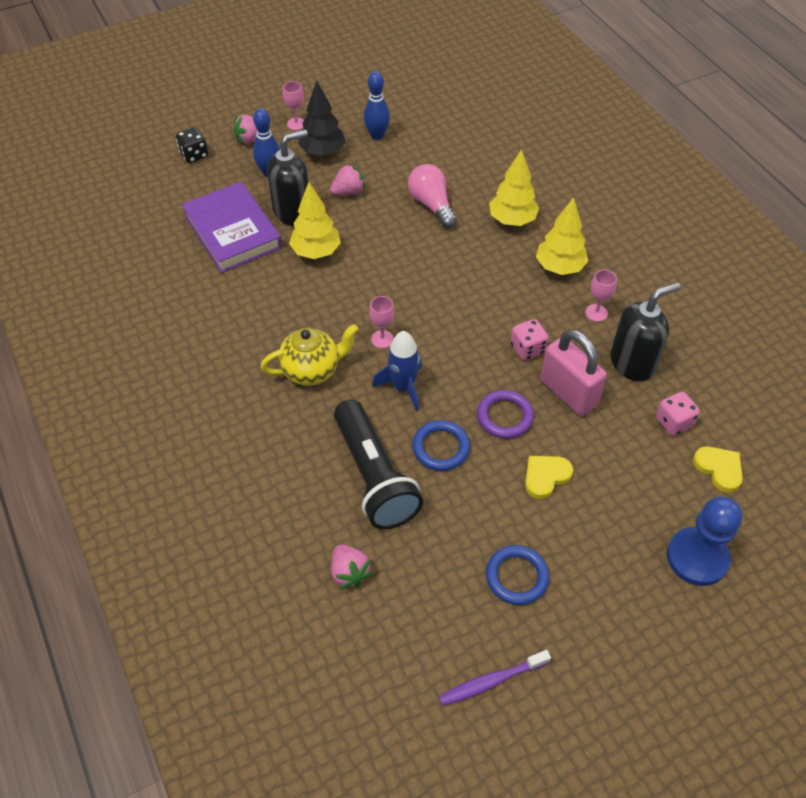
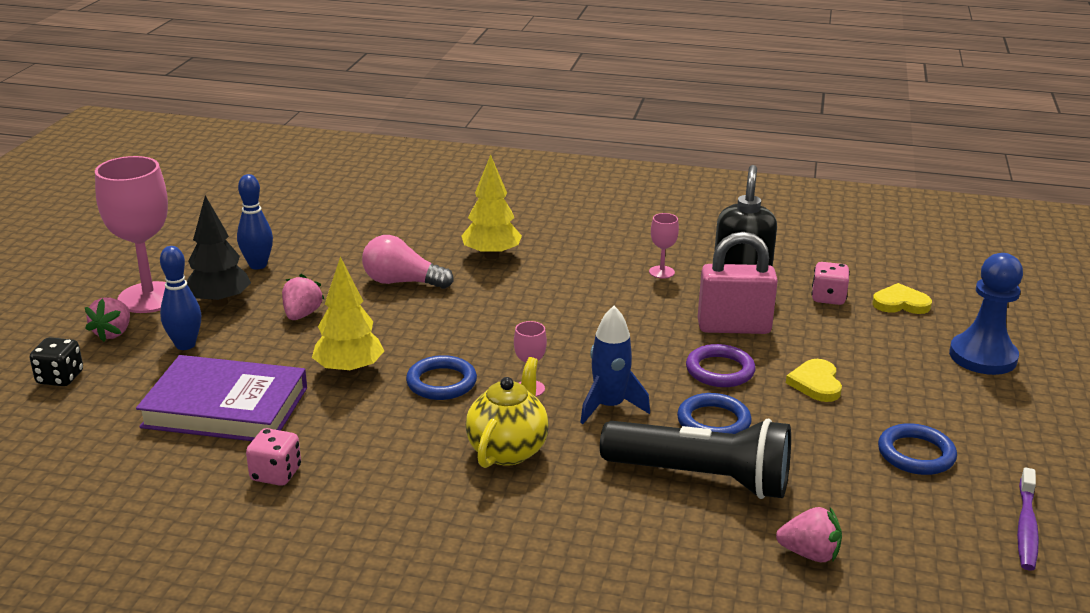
camera: 50 degrees left, 25 degrees down
black soap dispenser [267,130,308,226] -> none
pink goblet [283,81,304,130] -> pink goblet [95,156,168,313], size x2.25
pink dice [511,319,548,360] -> pink dice moved to [246,428,301,486]
yellow tree [536,197,588,275] -> none
none -> blue ring [406,355,477,400]

